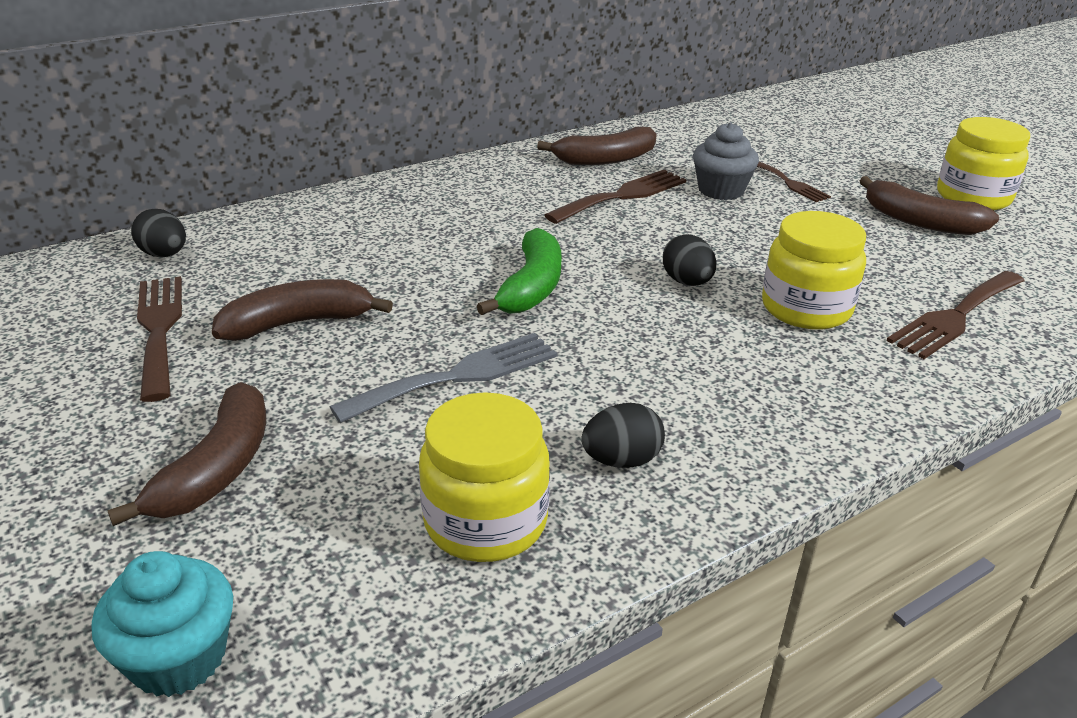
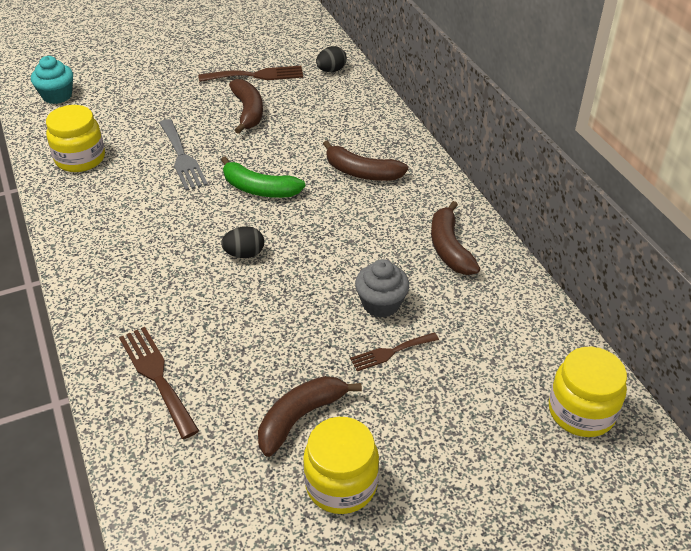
camera: 100 degrees right, 10 degrees up
brown banana [107,382,266,526] -> brown banana moved to [323,140,408,181]
brown fork [544,170,687,224] -> none
black egg [581,403,665,468] -> none
yellow jar [762,211,866,330] -> yellow jar moved to [549,347,627,437]

